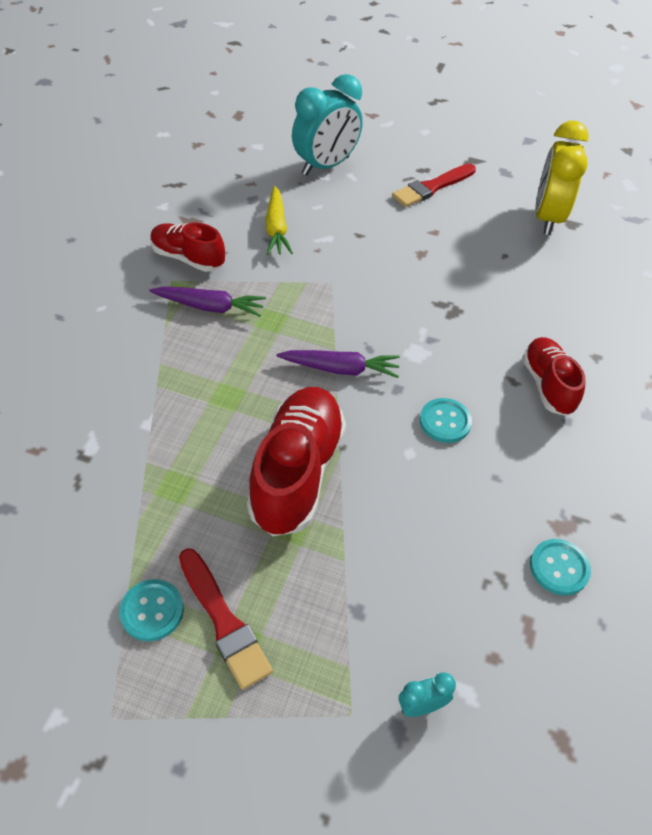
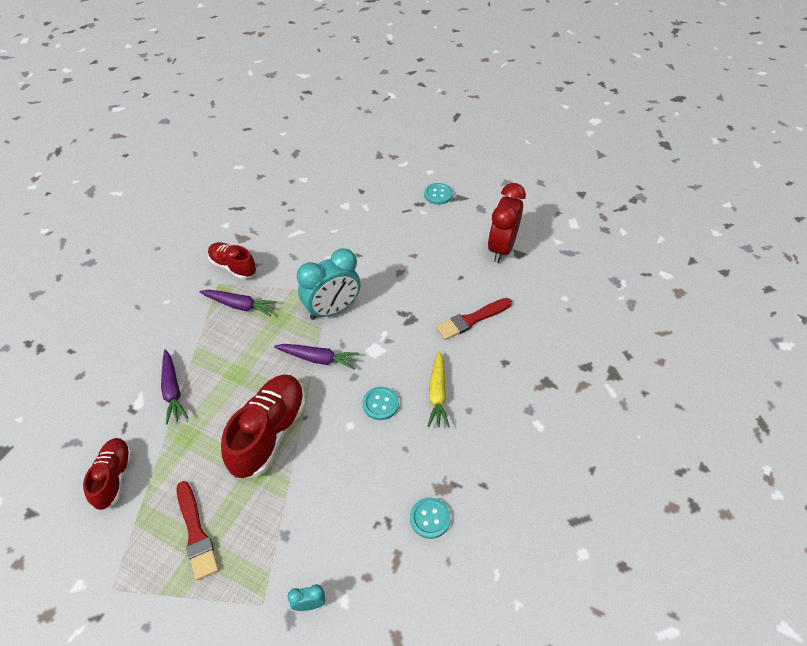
camera: 10 degrees right, 0 degrees up
turquoise button [119,579,184,641] -> turquoise button moved to [424,183,453,205]
yellow carrot [265,186,293,255] -> yellow carrot moved to [427,351,450,428]
turquoise clock [292,74,363,176] -> turquoise clock moved to [297,248,361,320]
red brush [392,163,476,207] -> red brush moved to [436,298,512,340]
red shoe [522,337,586,416] -> red shoe moved to [83,438,132,510]
yellow clock [535,121,589,235] -> red clock [488,183,526,263]
none -> purple carrot [161,349,188,425]

